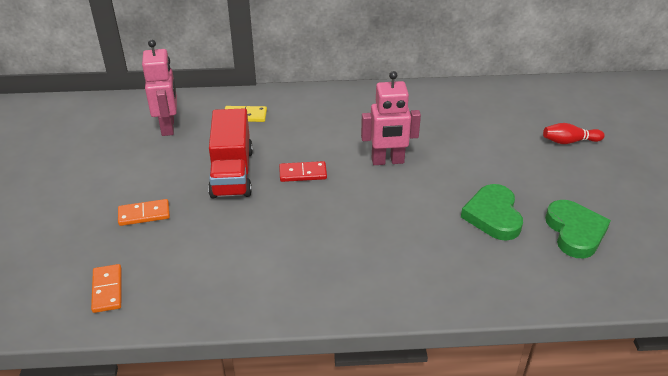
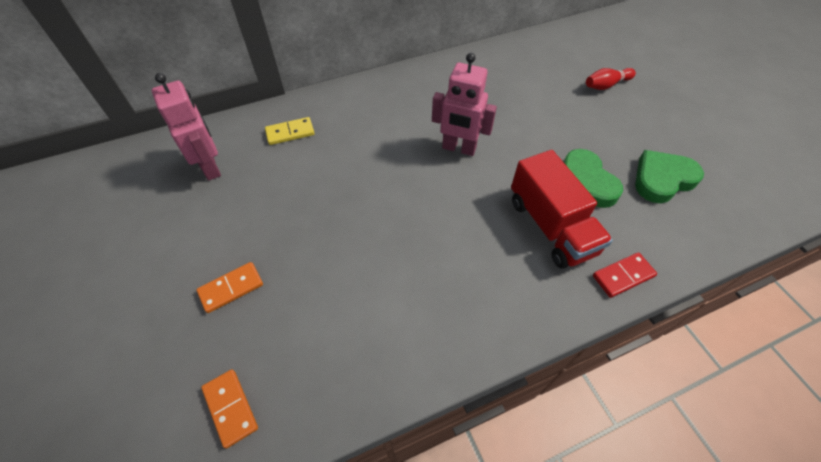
camera: 20 degrees left, 15 degrees up
red truck [208,108,253,199] -> red truck moved to [511,150,613,269]
red domino [279,161,327,182] -> red domino moved to [593,252,657,298]
pink robot [361,71,421,165] -> pink robot turned 45 degrees clockwise [432,53,497,156]
green heart [545,200,611,258] -> green heart turned 90 degrees counterclockwise [635,150,704,203]

